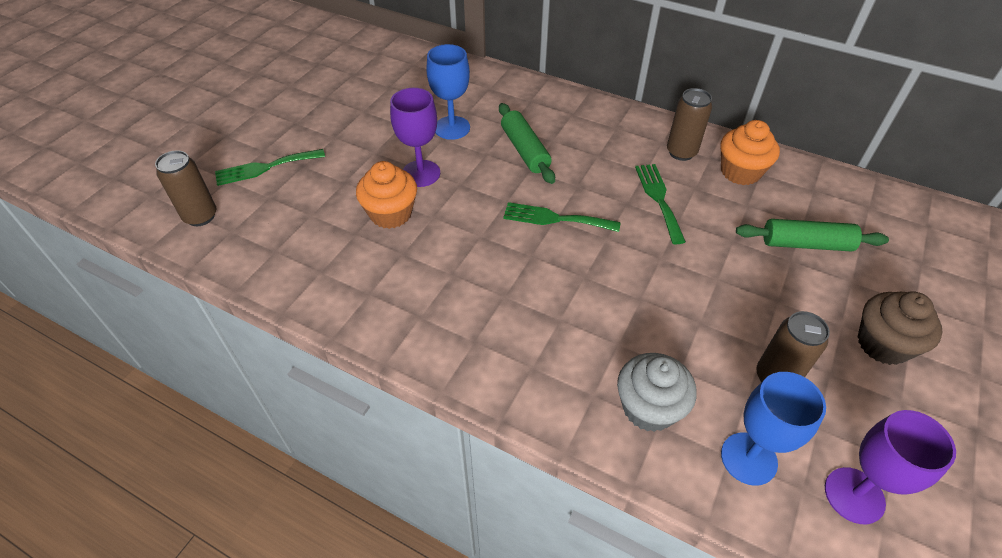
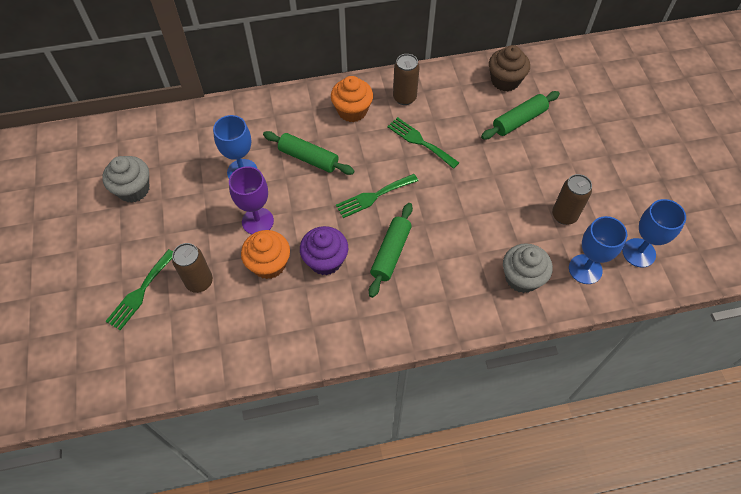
camera: 40 degrees left, 10 degrees up
brown can [155,150,216,226] -> brown can moved to [172,243,213,293]
orange cupcake [720,120,780,185] -> orange cupcake moved to [331,76,373,122]
purple goblet [825,410,956,524] -> blue goblet [622,199,686,267]
brown cupcake [858,291,943,365] -> brown cupcake moved to [489,45,530,91]
none -> grey cupcake [102,156,149,203]
none -> purple cupcake [300,226,348,275]
none -> green rolling pin [369,203,413,298]

